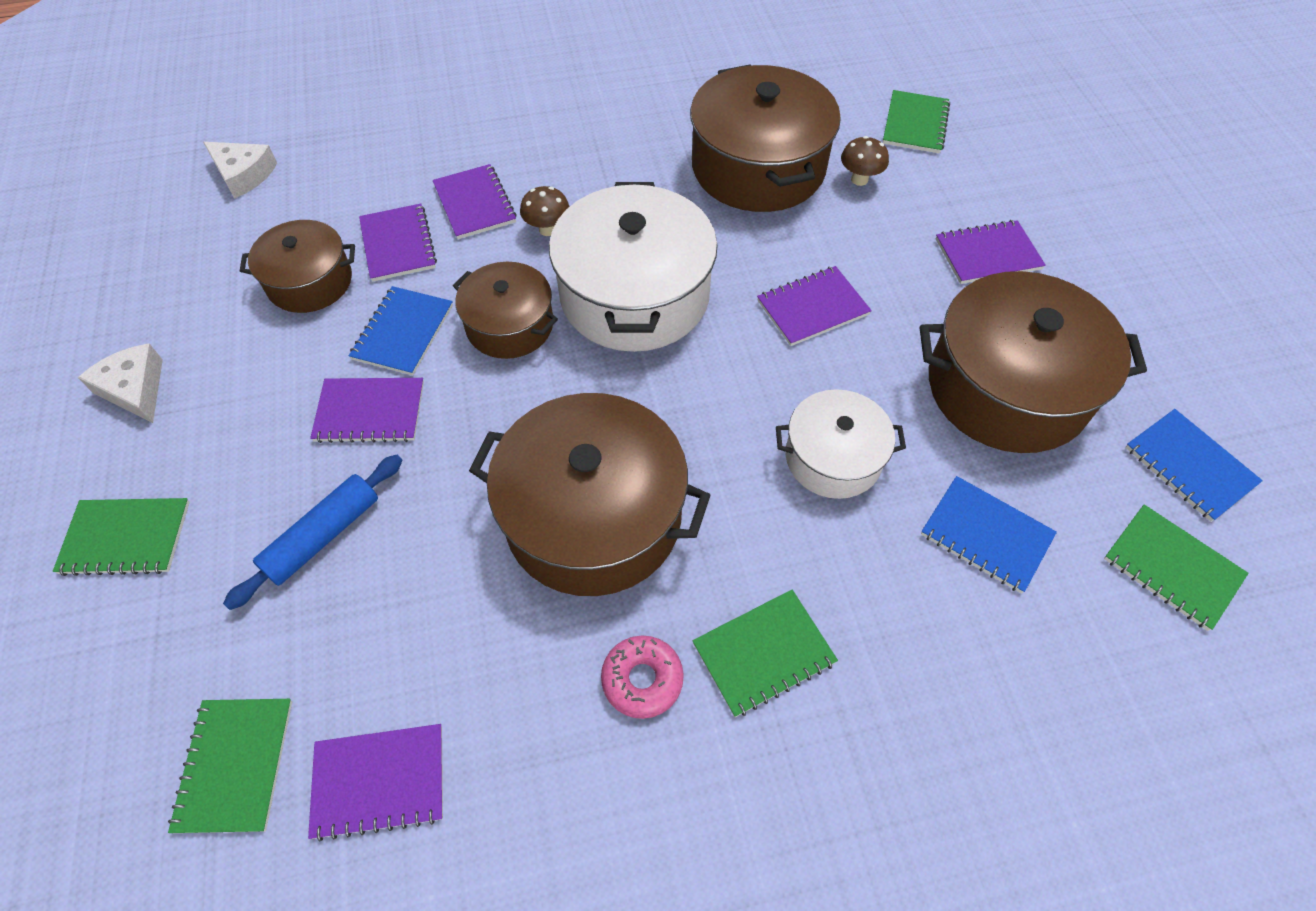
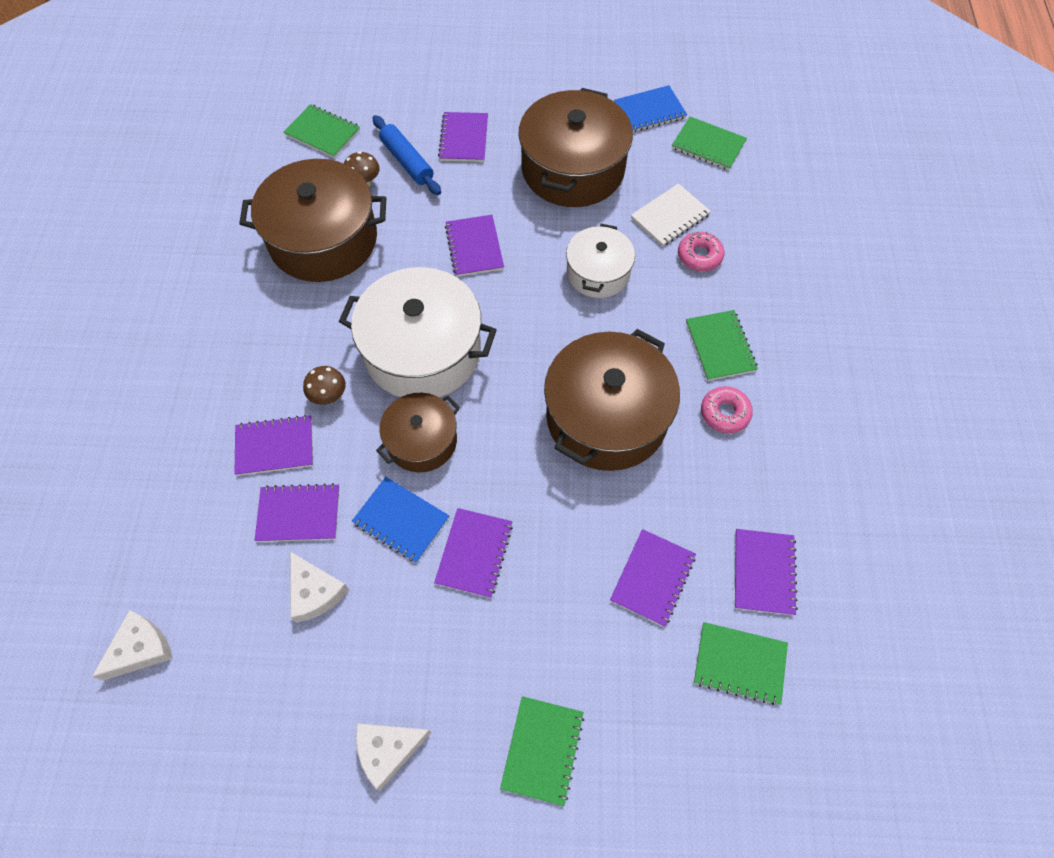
camera: 75 degrees left, 5 degrees up
blue rolling pin [223,455,403,610] -> blue rolling pin moved to [373,115,441,195]
brown pot [240,220,355,313] -> white cheese [290,552,349,623]
blue notebook [921,476,1057,593] -> white notebook [631,183,711,247]
green notebook [1104,505,1249,631] -> green notebook turned 60 degrees clockwise [672,116,747,170]
none -> purple notebook [610,529,696,627]
none -> pink donut [678,232,724,272]

